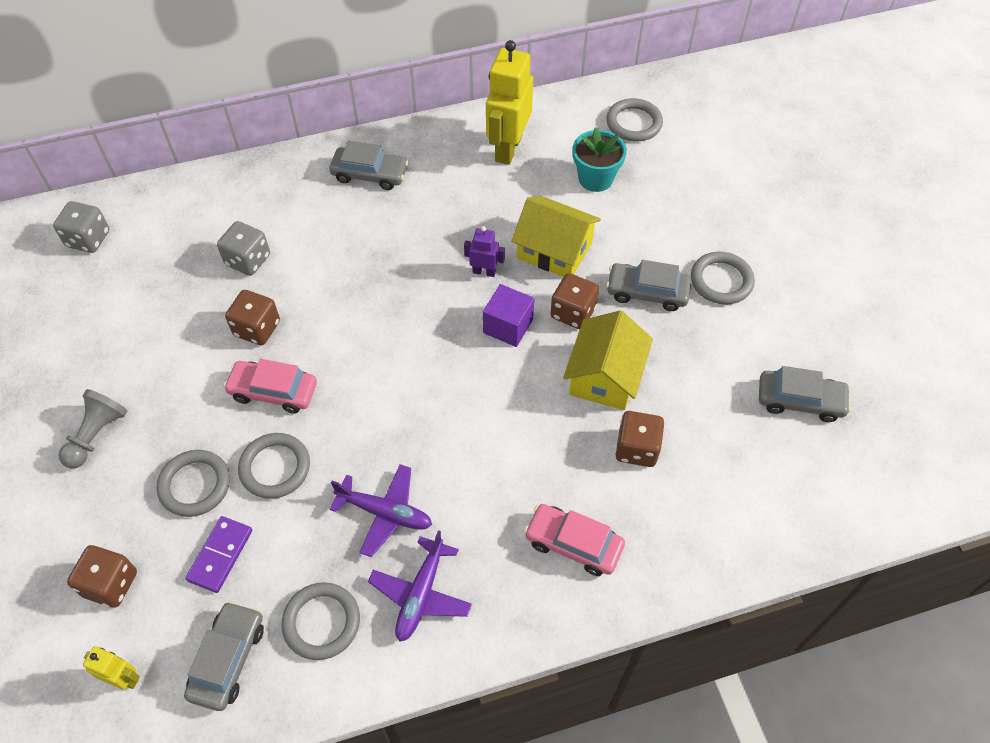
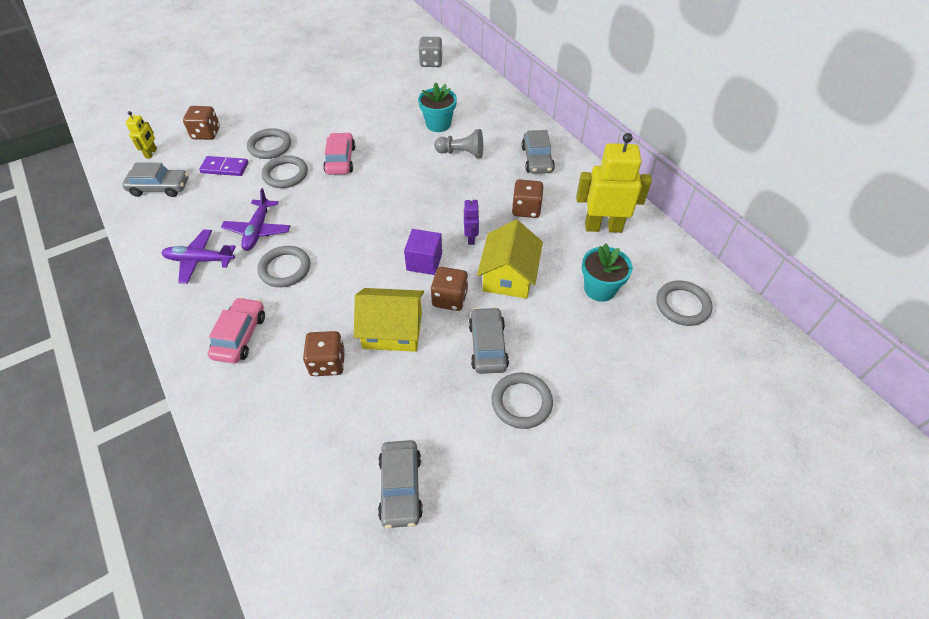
camera: 75 degrees right, 5 degrees down
grey pawn [58,389,127,468] -> grey pawn moved to [434,129,483,158]
grey dice [217,221,270,276] -> turquoise flower pot [418,82,457,132]
brown dice [225,290,280,345] -> brown dice moved to [512,179,544,218]
grey ring [281,582,360,660] -> grey ring moved to [257,246,310,287]

